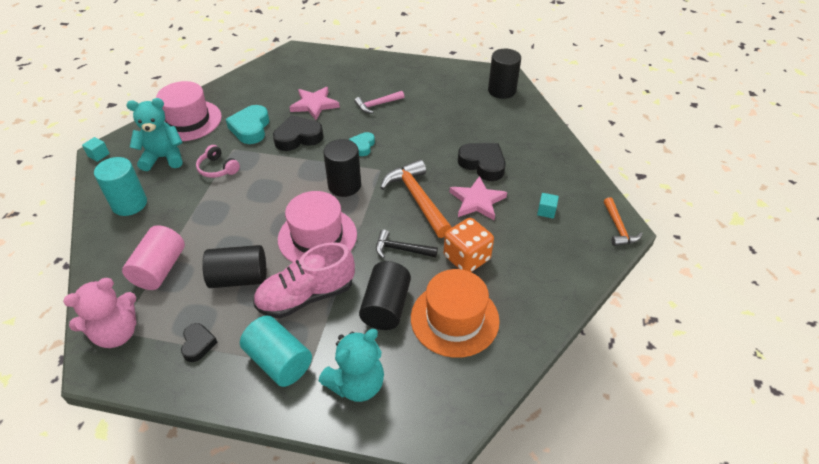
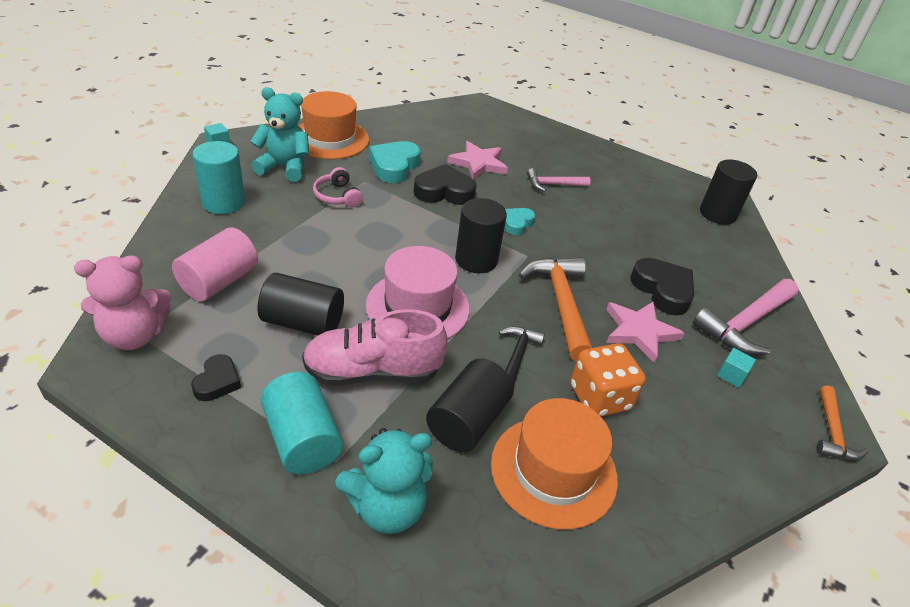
camera: 15 degrees right, 5 degrees down
pink hat [156,81,222,141] -> orange hat [298,91,369,159]
black hammer [376,229,438,258] -> black hammer turned 75 degrees clockwise [499,326,545,386]
none -> pink hammer [693,279,799,355]

